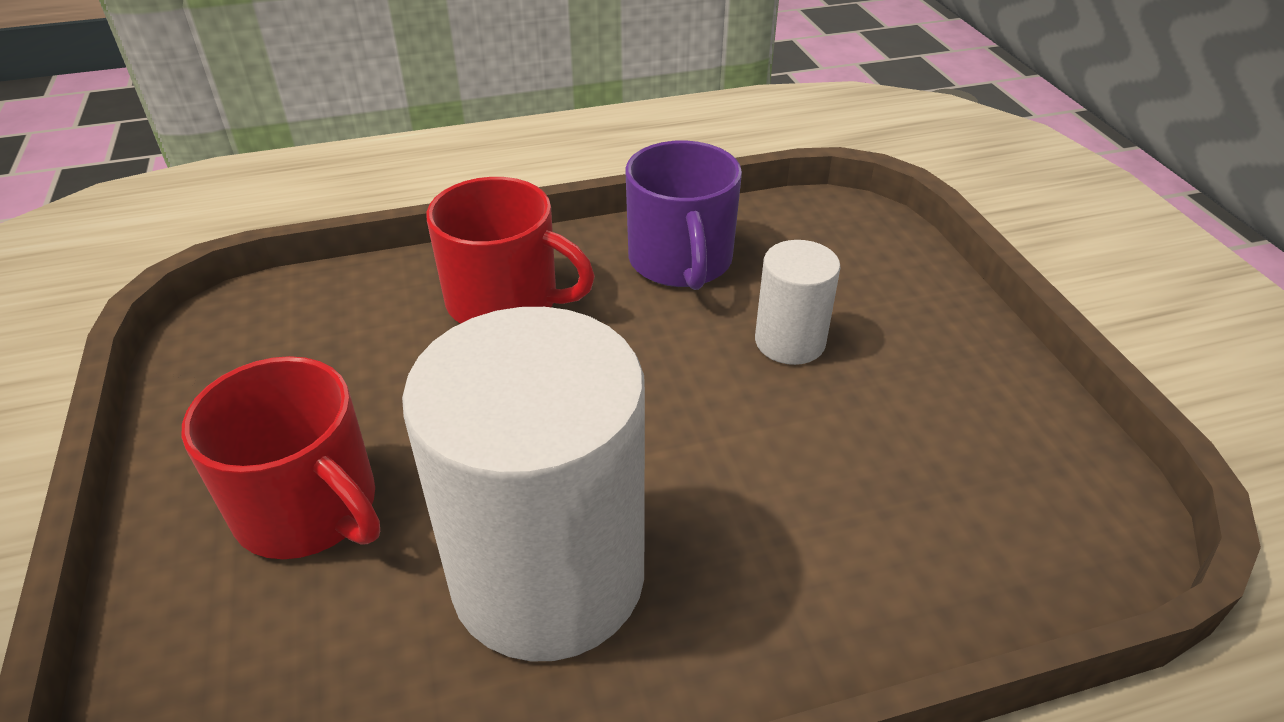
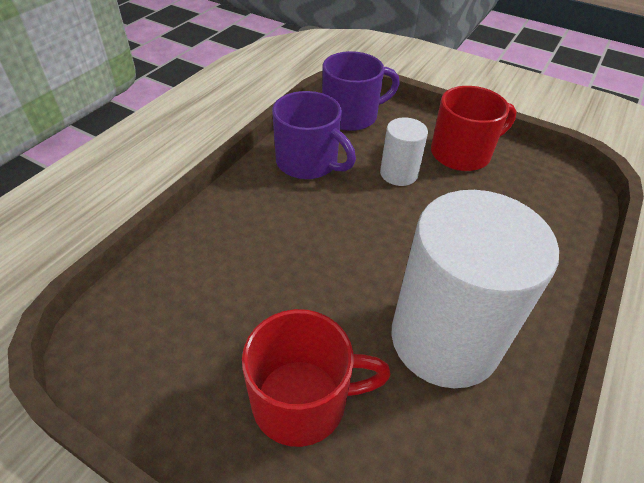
camera: 45 degrees left, 5 degrees up
red mug [426,177,595,324] -> red mug moved to [431,86,516,171]
none -> purple mug [322,51,400,131]

